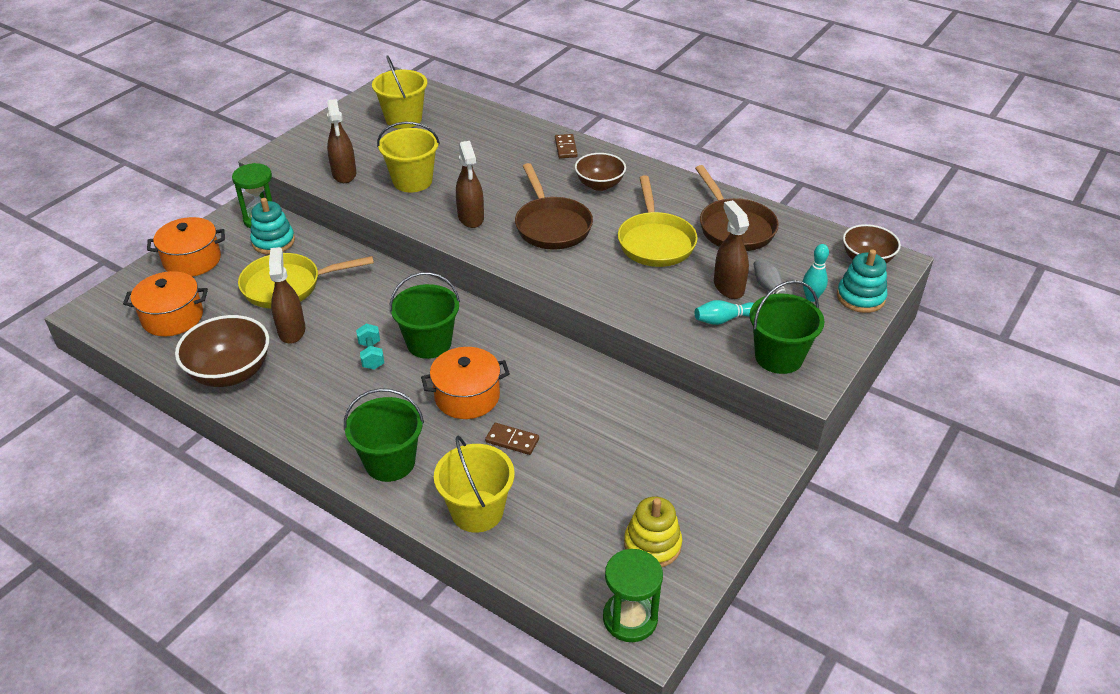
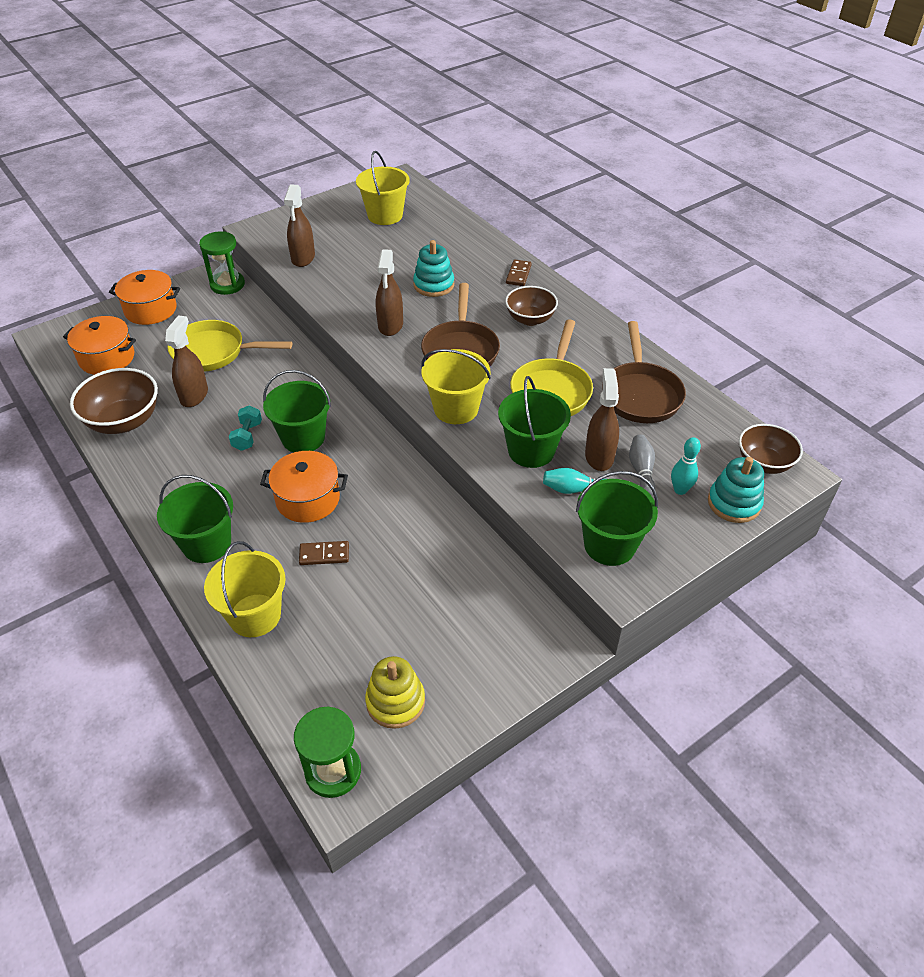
camera: 20 degrees right, 5 degrees up
turquoise stacking toy [250,198,295,254] -> turquoise stacking toy moved to [413,240,454,297]
yellow bucket [377,122,440,192] -> yellow bucket moved to [422,349,491,424]
brown domino [485,423,539,455] -> brown domino turned 45 degrees counterclockwise [299,541,349,565]
none -> green bucket [498,376,571,468]

